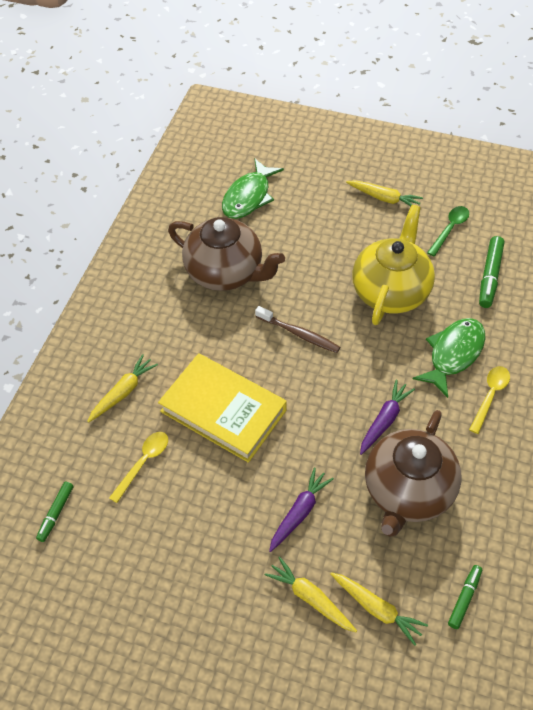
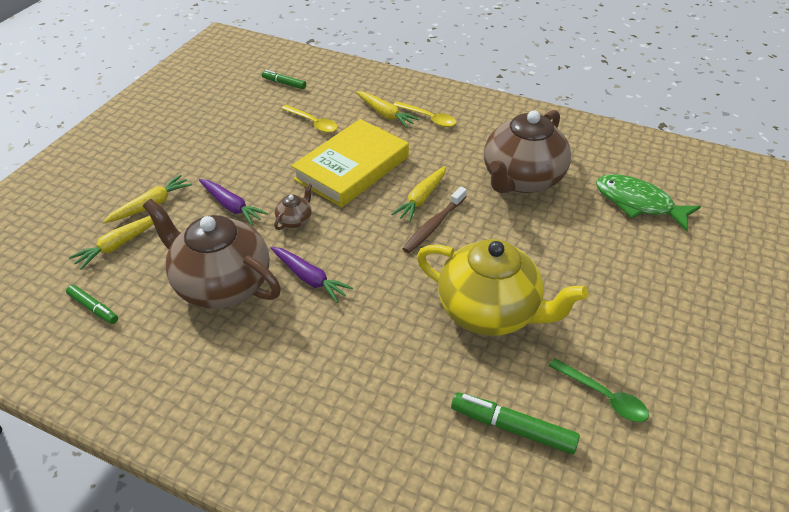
camera: 95 degrees right, 10 degrees down
yellow carrot [346,180,423,206] -> yellow carrot moved to [391,166,446,222]
green fish [413,318,485,398] -> none
yellow spoon [469,366,510,434] -> yellow spoon moved to [393,101,456,127]
none -> brown teapot [274,183,312,230]

